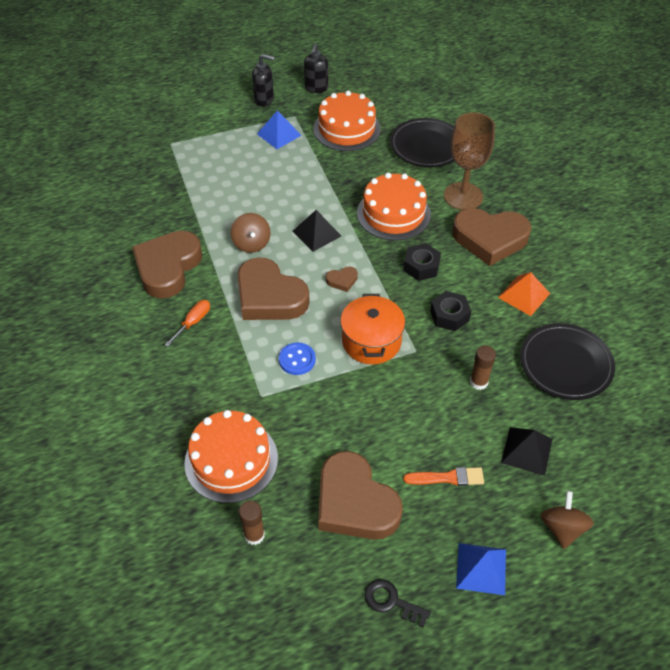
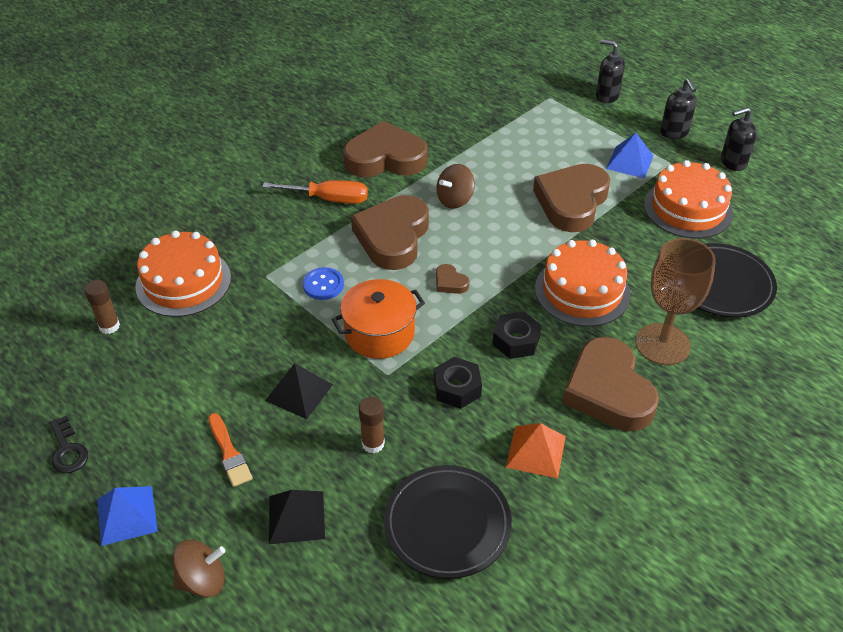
camera: 65 degrees right, 5 degrees down
orange screwdriver [165,300,210,347] -> orange screwdriver [262,180,368,204], size x1.55
black pyramid [292,210,341,252] -> black pyramid moved to [265,363,333,419]
brown heart [318,451,403,540] -> brown heart moved to [533,164,610,232]
black key [365,579,431,627] -> black key turned 150 degrees clockwise [49,415,88,473]
none -> black soap dispenser [596,39,625,103]

